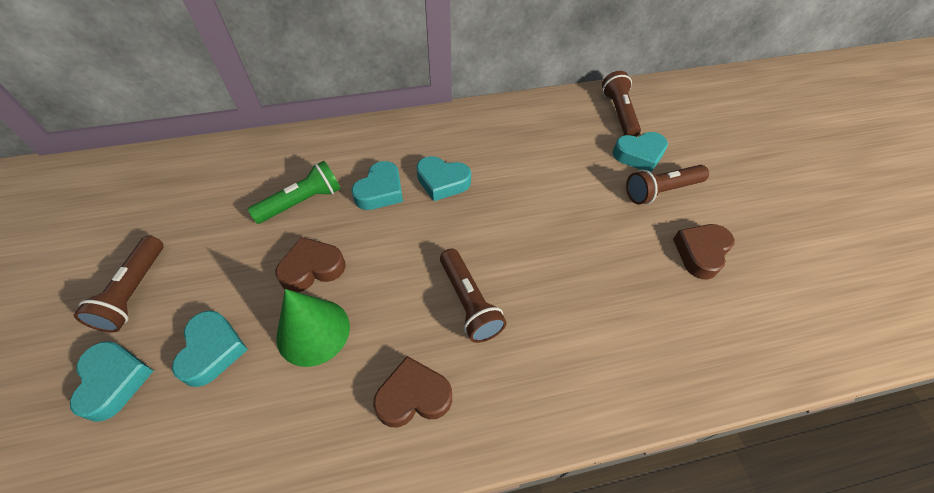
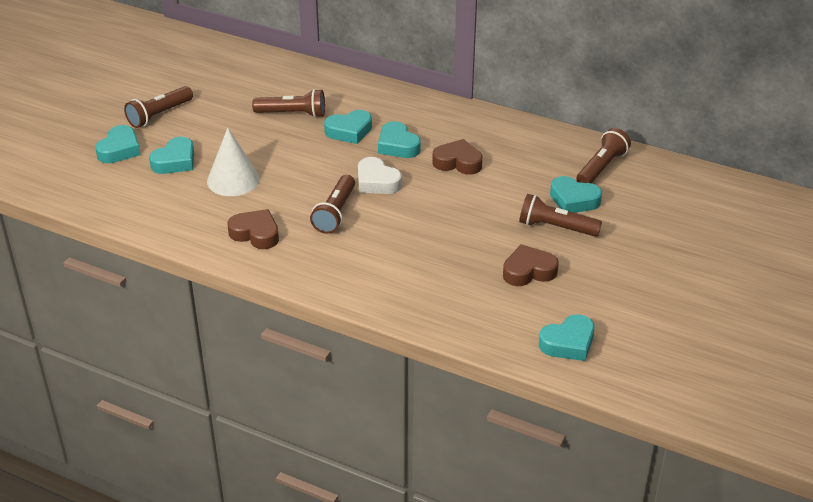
camera: 40 degrees right, 15 degrees down
green flashlight [248,161,341,224] -> brown flashlight [252,89,325,118]
brown heart [275,237,346,292] -> brown heart moved to [432,139,482,175]
green cone [276,289,350,367] -> white cone [207,128,260,196]
none -> white heart [358,157,402,194]
none -> turquoise heart [539,314,595,361]

